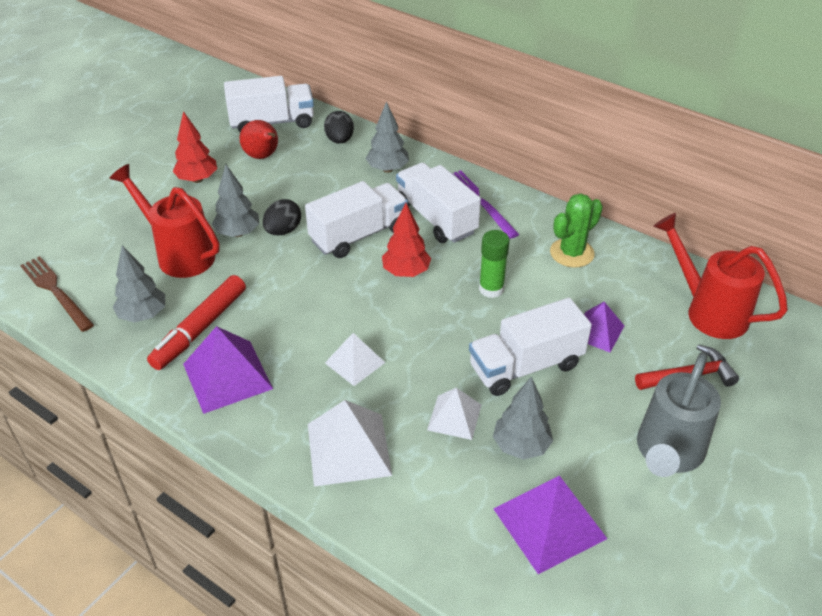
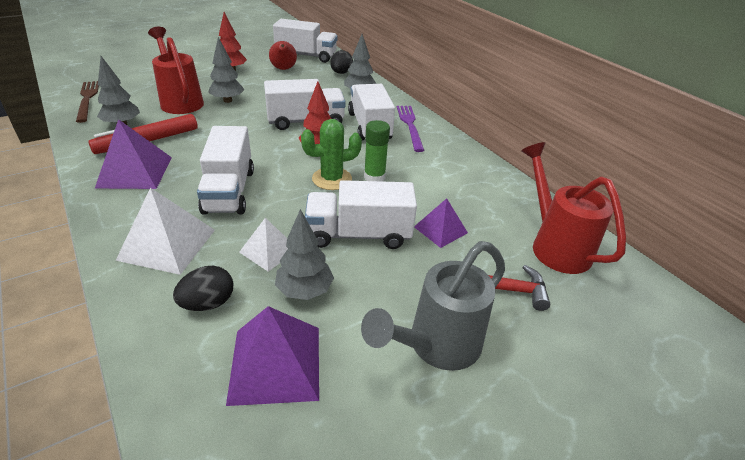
camera: 20 degrees right, 5 degrees down
black egg [263,199,301,235] -> black egg moved to [173,266,233,311]
white pyramid [325,333,385,386] -> white truck [197,126,254,215]
green cactus [550,193,603,268] -> green cactus moved to [301,119,362,190]

